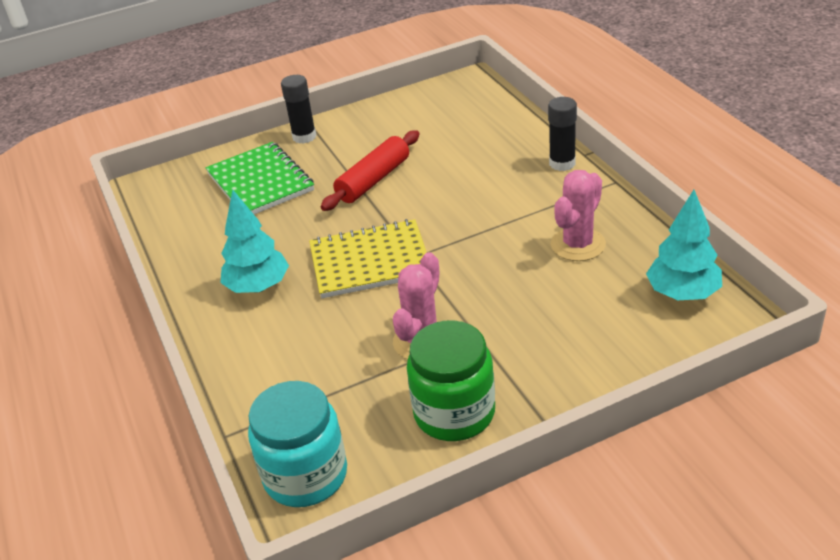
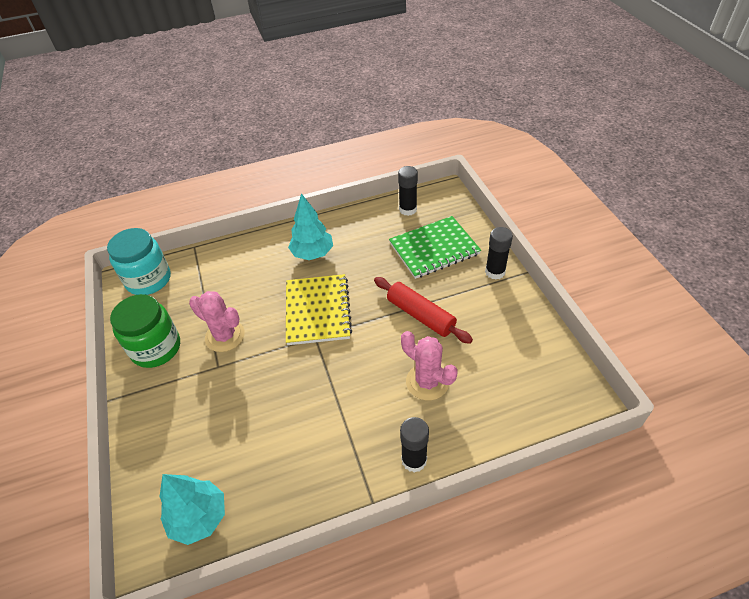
camera: 95 degrees right, 10 degrees up
pink cactus [551,170,606,261] -> pink cactus moved to [401,331,457,400]
none -> black glue stick [398,166,418,216]

